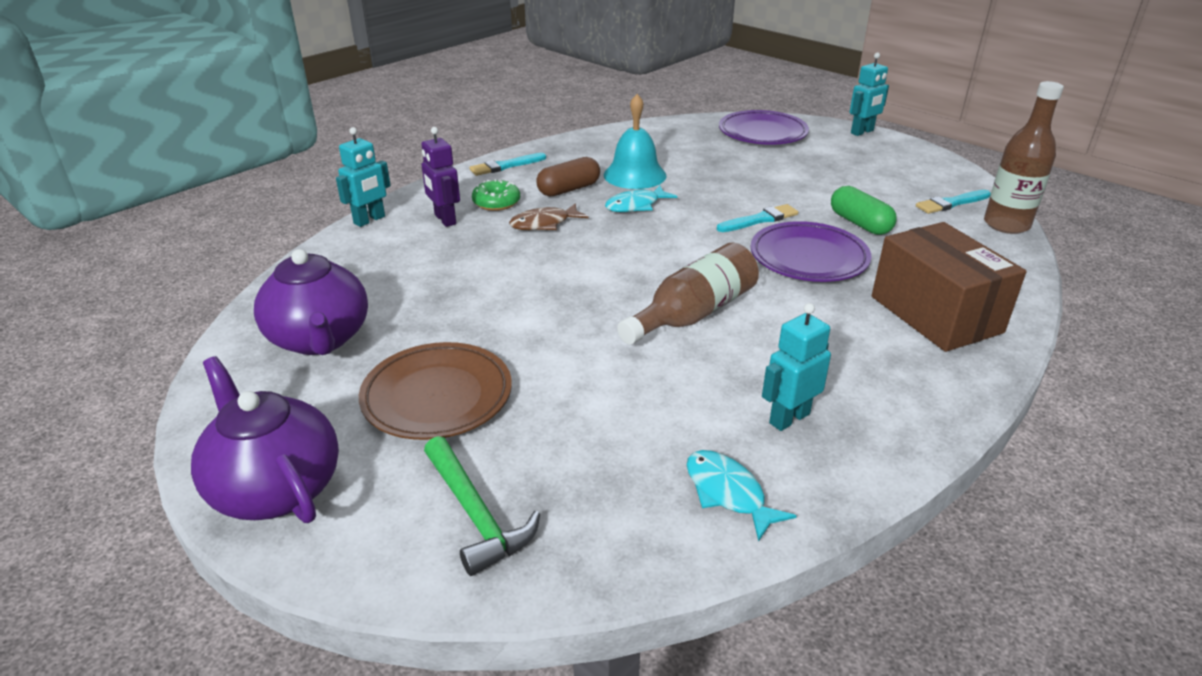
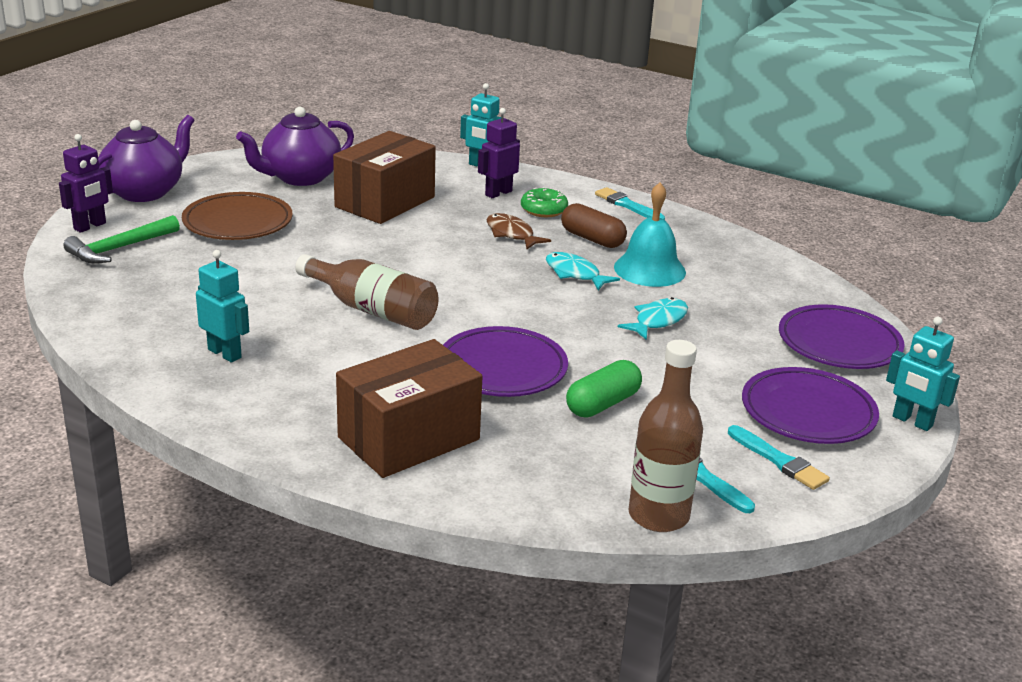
camera: 75 degrees right, 5 degrees down
turquoise fish [687,450,796,542] -> turquoise fish moved to [618,297,688,340]
turquoise brush [717,204,798,232] -> turquoise brush moved to [728,425,830,490]
none -> purple robot [59,134,113,233]
none -> brown box [333,131,436,224]
none -> purple plate [742,367,879,444]

